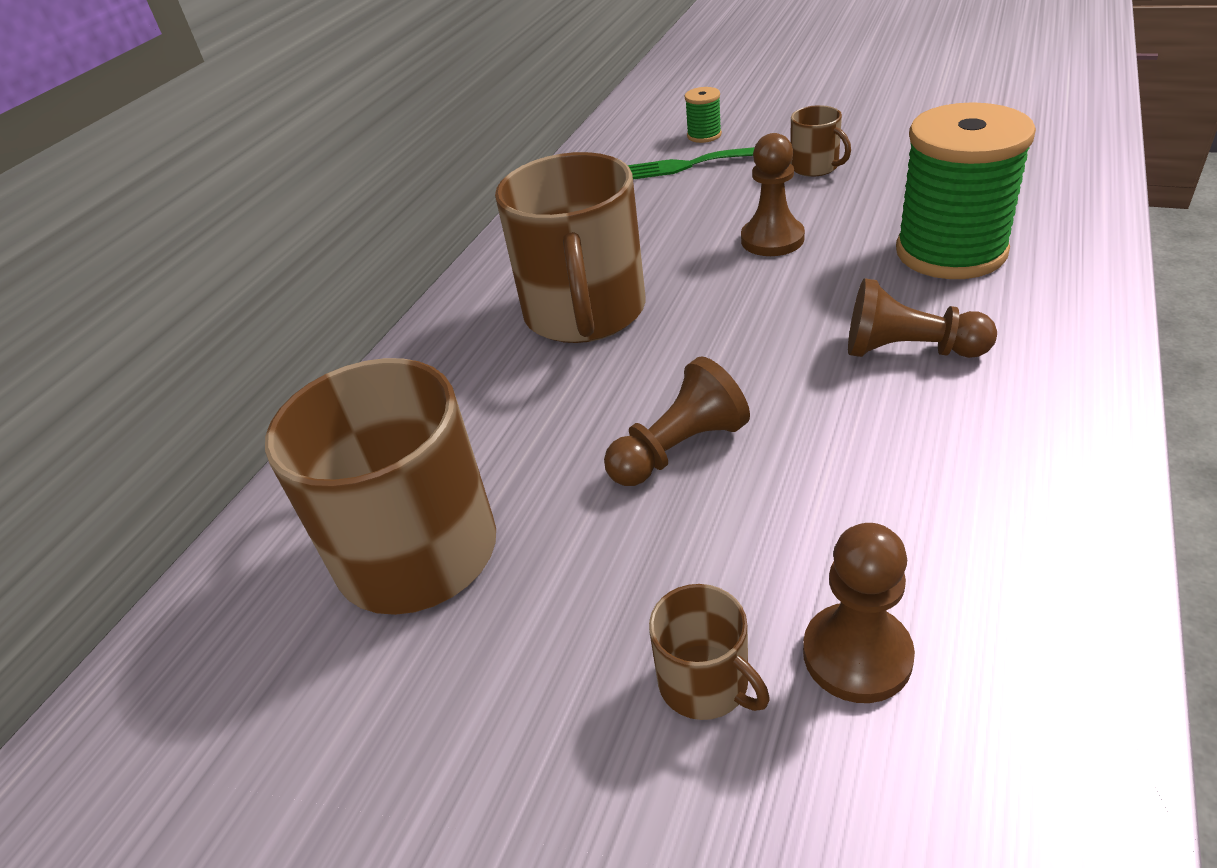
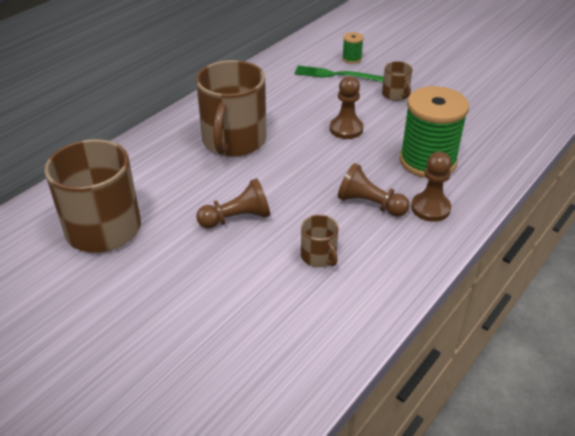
camera: 10 degrees right, 0 degrees up
brown mug [649,584,770,720] -> brown mug moved to [301,215,338,267]
brown pawn [803,523,915,703] -> brown pawn moved to [411,152,452,222]

